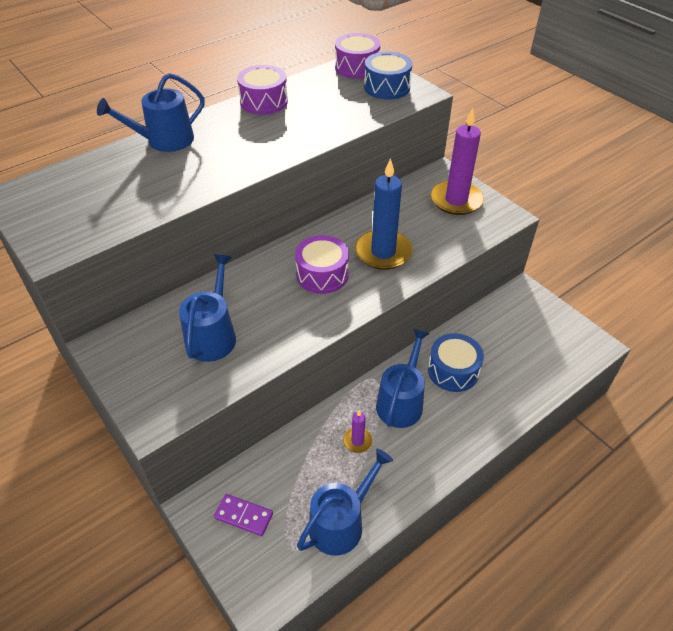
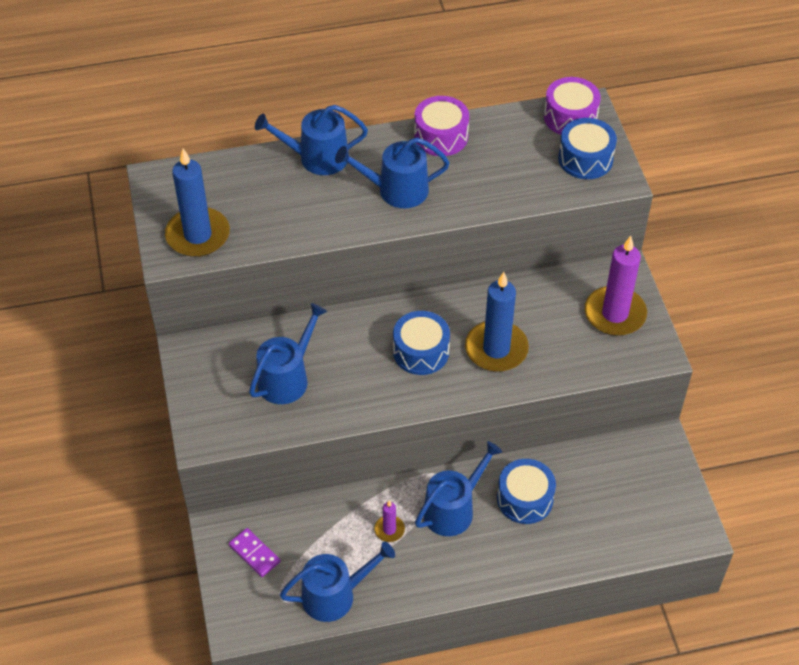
camera: 25 degrees right, 5 degrees up
purple drum [295,235,349,294] -> blue drum [393,311,450,375]
none -> blue candle [165,149,230,257]
none -> blue watering can [335,137,450,208]

